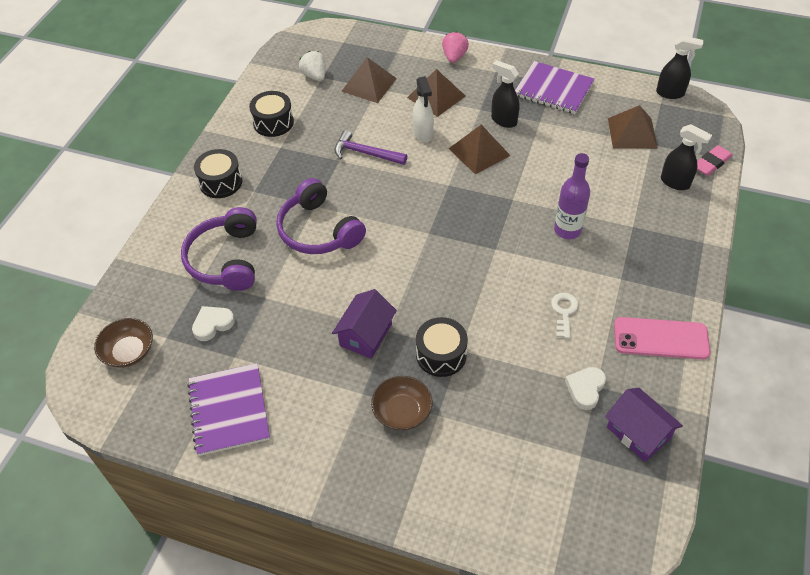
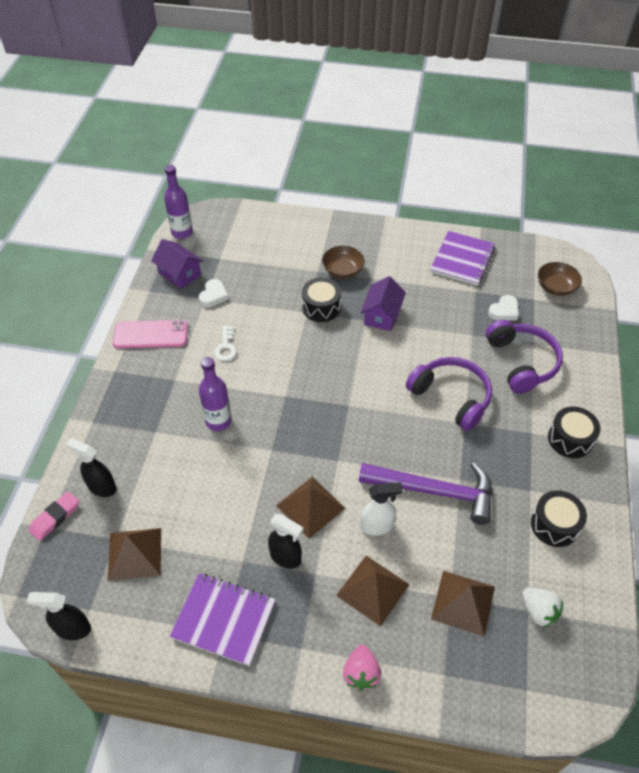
camera: 170 degrees right, 0 degrees up
purple notebook [187,363,270,456] -> purple notebook turned 45 degrees clockwise [430,231,495,286]
purple hammer [335,130,407,165] -> purple hammer [359,463,492,525], size x1.62
white spray bottle [413,76,434,142] -> white spray bottle turned 105 degrees clockwise [360,482,403,536]
none -> purple bottle [164,165,193,239]

